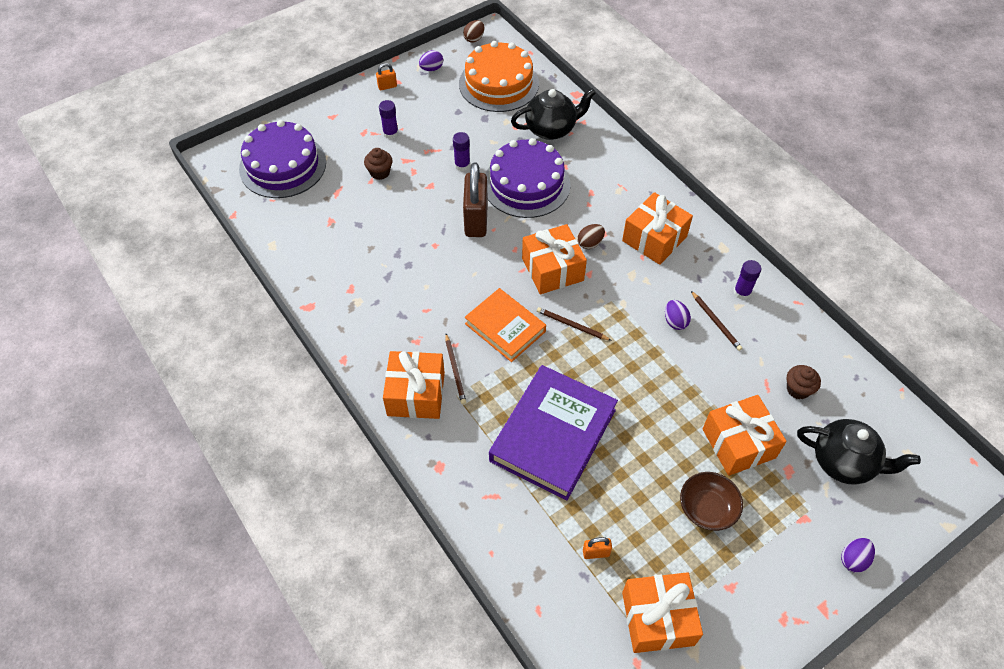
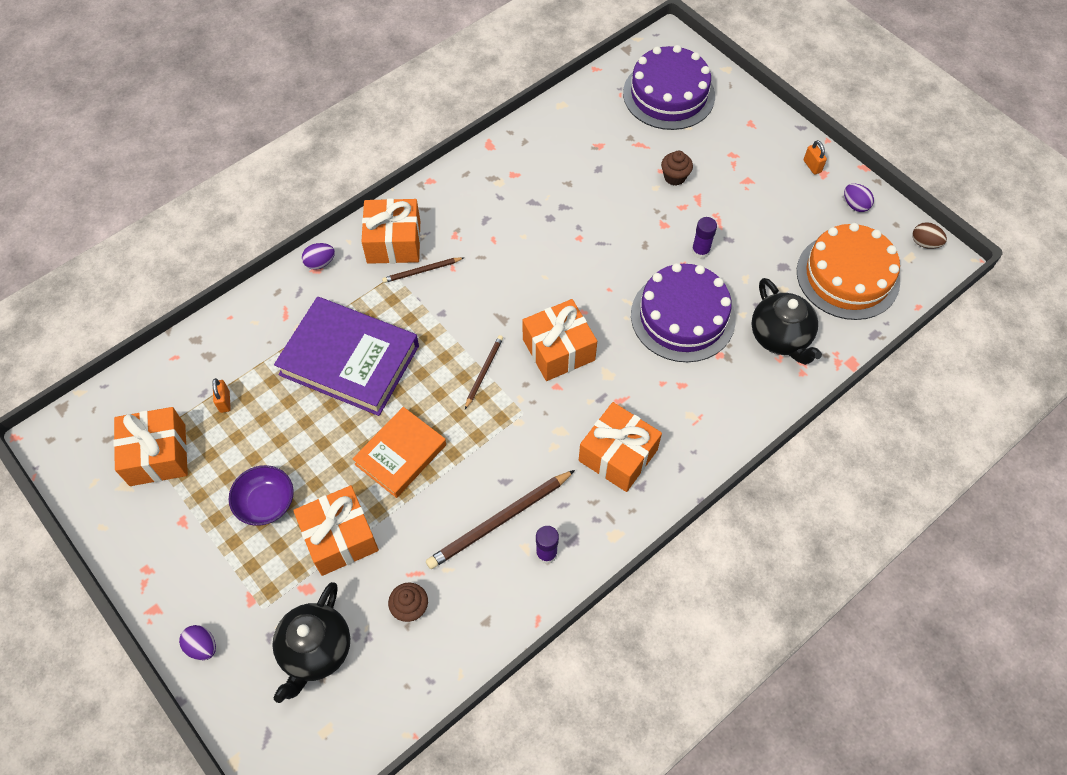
camera: 85 degrees right, 5 degrees up
purple glue stick [379,100,399,139] -> none
brown padlock [463,162,488,237] -> none
orange book [465,288,546,362] -> orange book moved to [352,407,446,498]
brown egg [577,224,605,249] -> none
purple egg [665,300,691,330] -> purple egg moved to [302,243,335,270]
brown bowl [680,472,743,531] -> purple bowl [229,465,294,526]
brown pencil [691,291,742,351] -> brown pencil [426,470,575,569], size x1.83

